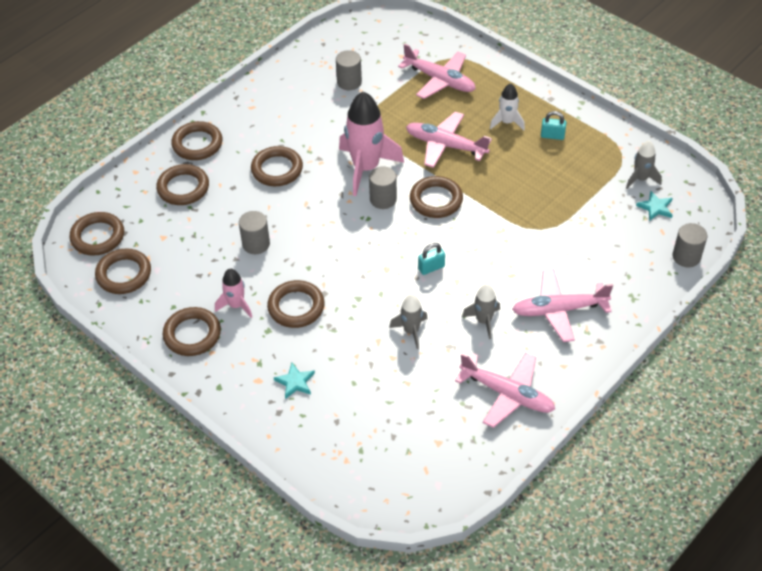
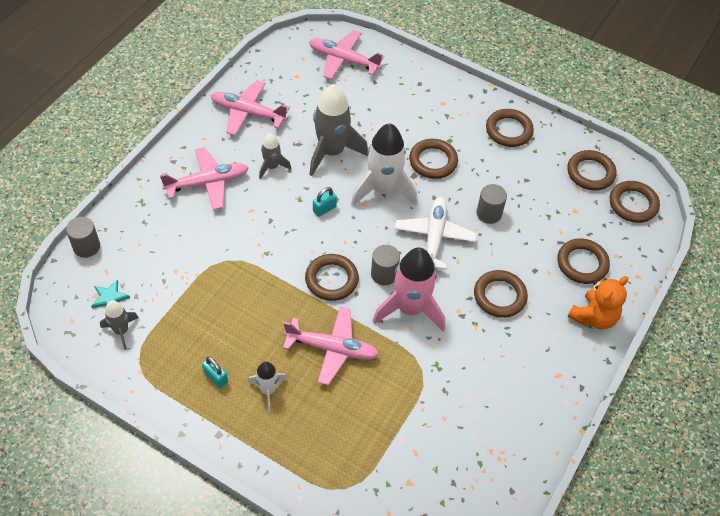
camera: 165 degrees right, 5 degrees up
brown ring [171,121,223,160] -> orange teddy bear [567,276,628,330]
pink rocket [215,268,252,318] -> none
turquoise star [274,363,315,399] -> none
grey cylinder [336,50,362,90] -> none
grey rocket [389,294,428,349] -> grey rocket [309,84,368,176], size x1.92
pink plane [398,43,476,99] -> pink plane moved to [309,30,384,80]
turquoise padlock [541,111,566,140] -> turquoise padlock turned 45 degrees clockwise [202,357,228,388]
none -> white rocket [351,123,418,206]
none -> white plane [394,197,477,270]

